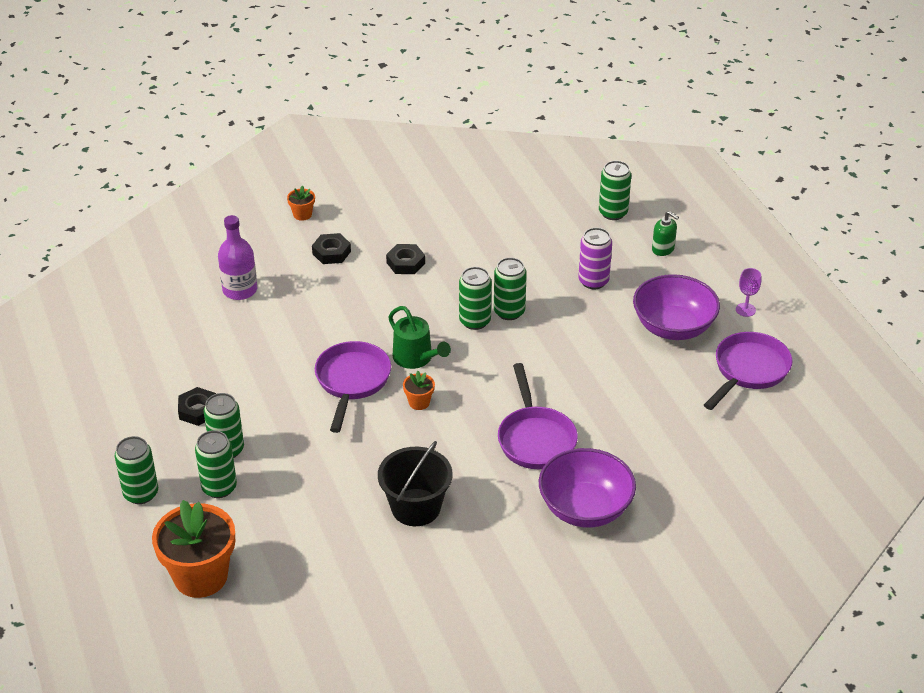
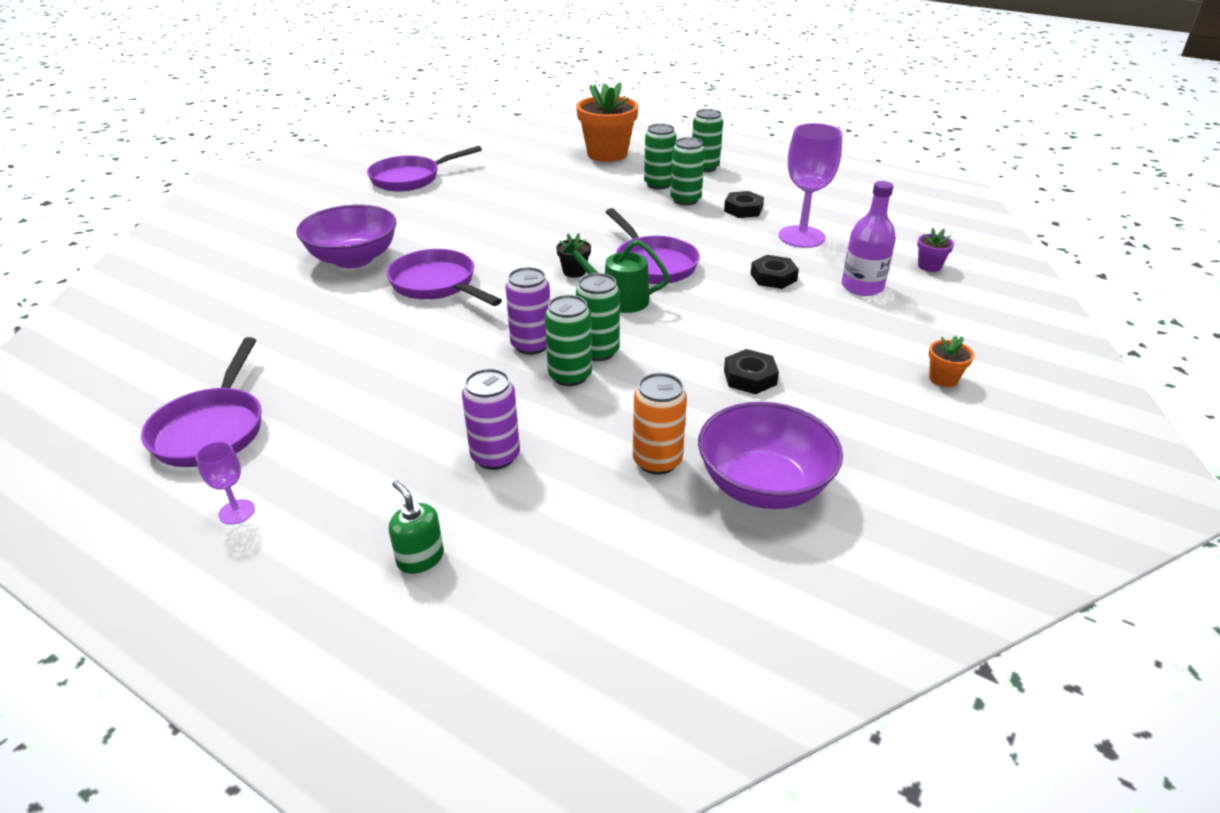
camera: 145 degrees right, 5 degrees down
black nut [312,233,351,264] -> black nut moved to [750,255,799,289]
black bucket [378,441,453,526] -> none
orange flower pot [403,371,435,410] -> black flower pot [556,233,591,277]
green can [599,161,631,220] -> none
purple bowl [633,274,720,340] -> purple bowl moved to [698,402,843,509]
green soap dispenser [652,211,679,256] -> green soap dispenser turned 45 degrees clockwise [389,480,444,574]
none -> purple pan [367,146,482,192]
none -> purple can [505,267,550,355]
none -> orange can [633,373,687,475]
none -> purple goblet [779,123,842,248]
none -> purple flower pot [917,228,954,272]

